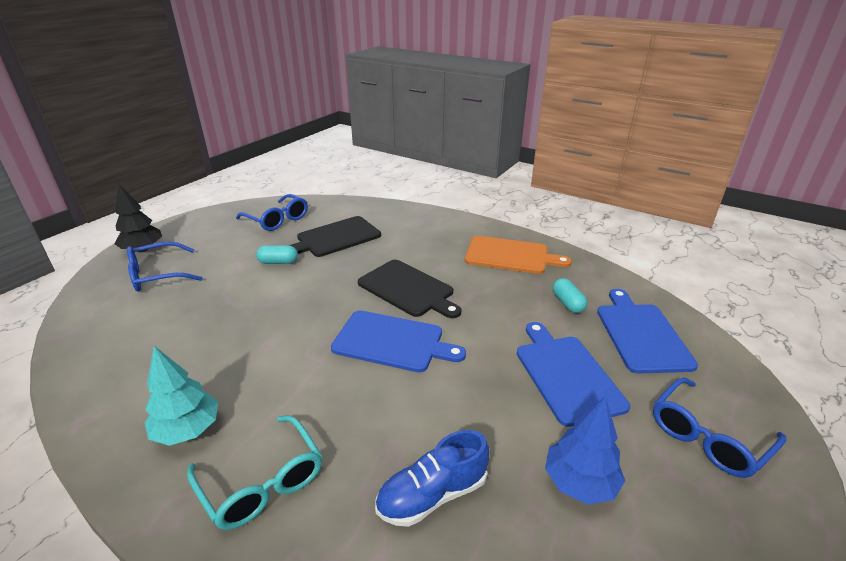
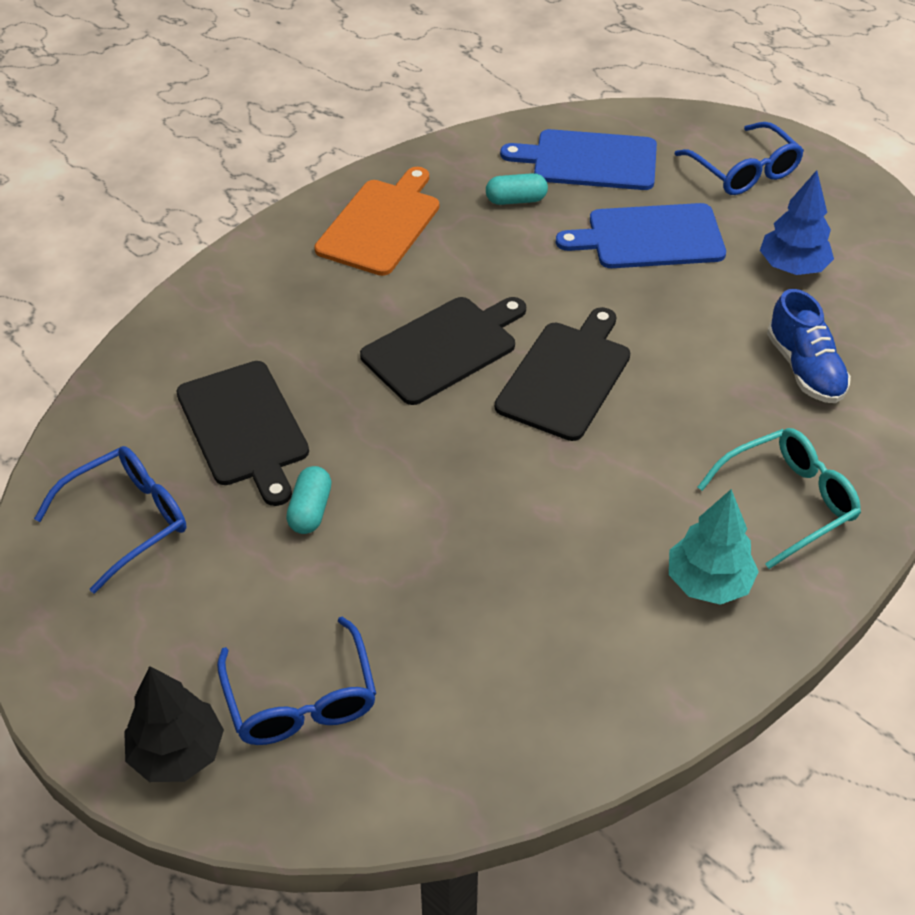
camera: 80 degrees left, 15 degrees up
blue cutting board [331,310,466,372] -> black cutting board [495,307,630,441]

